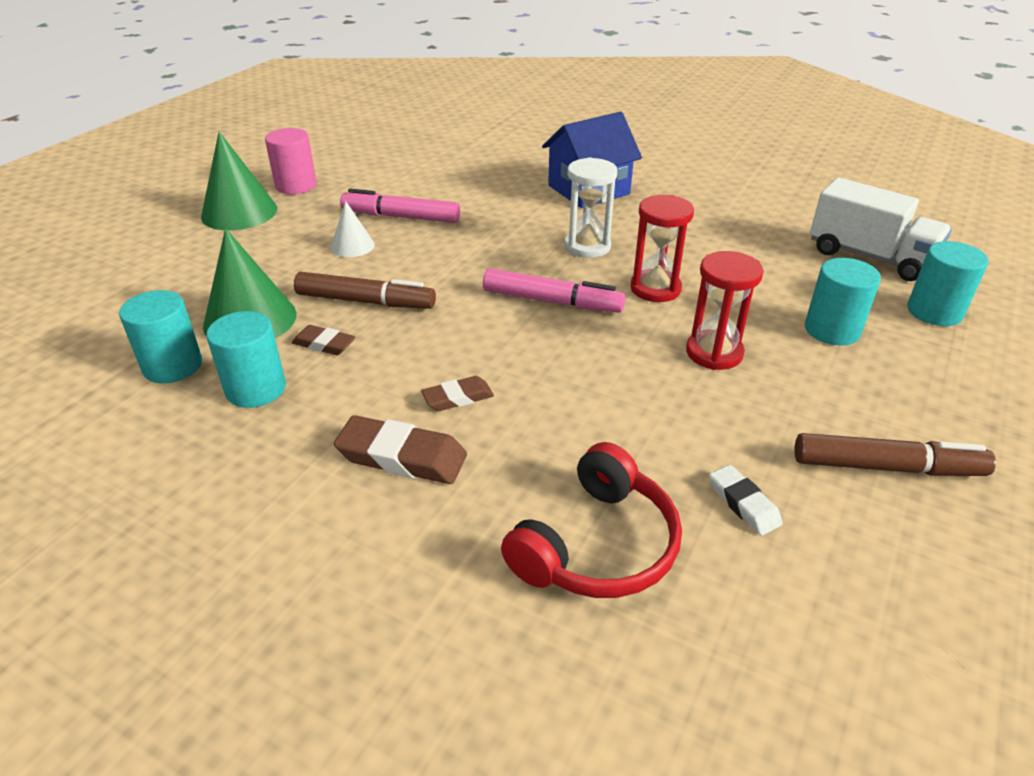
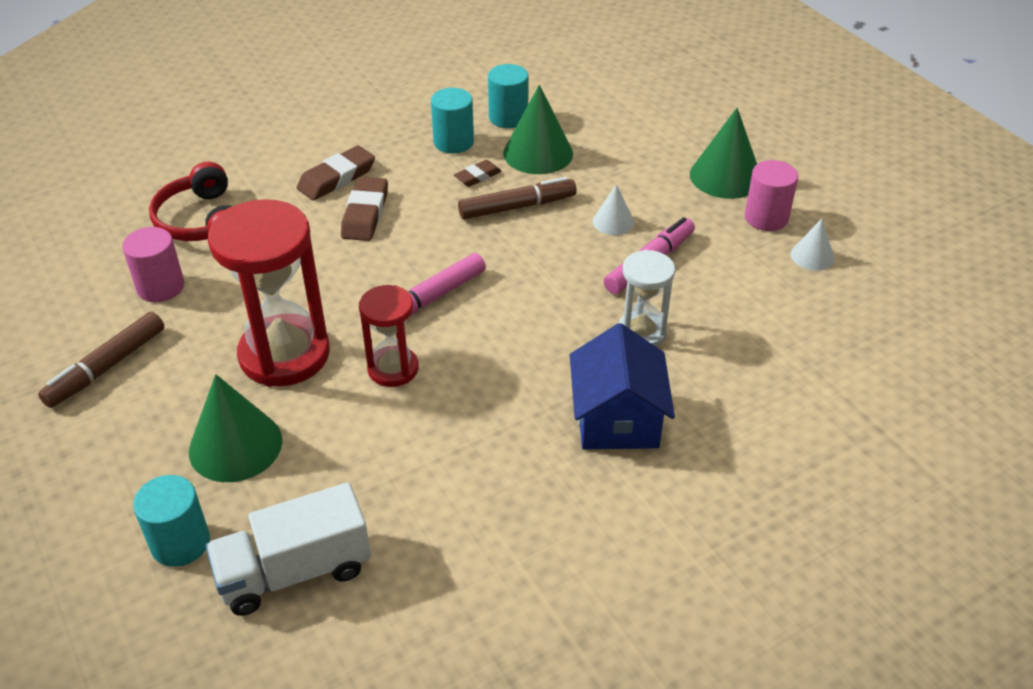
camera: 120 degrees right, 5 degrees up
brown marker [294,272,436,309] -> brown marker turned 150 degrees counterclockwise [458,177,577,219]
brown eraser [421,376,494,411] -> brown eraser [341,177,388,241], size x1.66
white hourglass [564,157,618,258] -> white hourglass moved to [618,250,675,347]
red hourglass [686,251,764,370] -> red hourglass [208,199,330,387], size x1.79
white eraser [709,465,783,536] -> pink cylinder [122,227,184,302]
turquoise cylinder [805,258,881,346] -> green cone [189,374,282,482]
none -> white cone [791,219,834,271]

